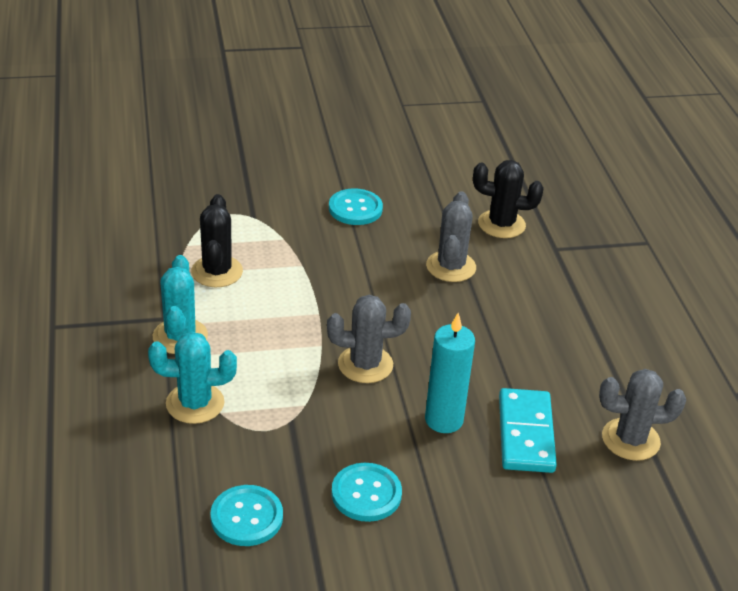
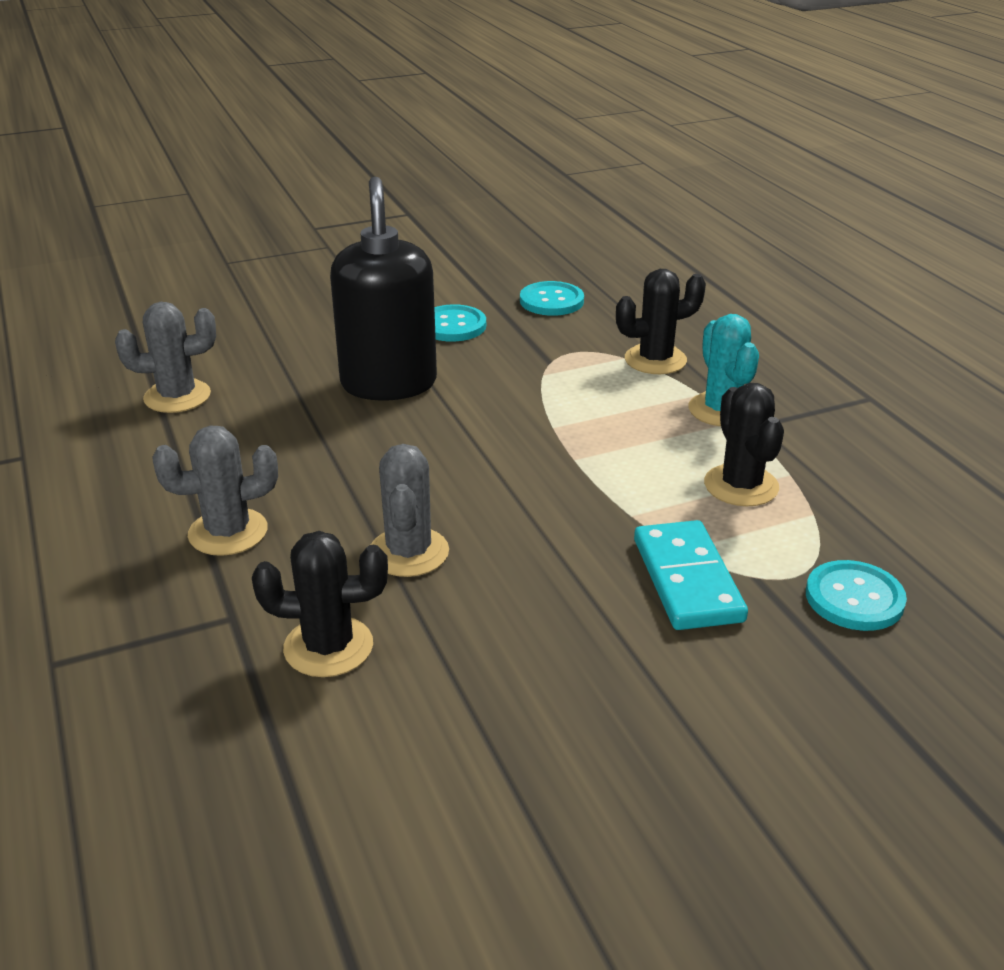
camera: 170 degrees right, 5 degrees down
turquoise cactus [148,332,237,424] -> black cactus [616,269,706,374]
grey cactus [327,295,411,383] -> grey cactus moved to [152,425,278,556]
turquoise button [329,188,383,225] -> turquoise button moved to [806,560,907,631]
turquoise candle [425,313,475,433] -> black soap dispenser [330,177,437,401]
turquoise domino [499,388,557,473] -> turquoise domino moved to [634,520,748,630]

